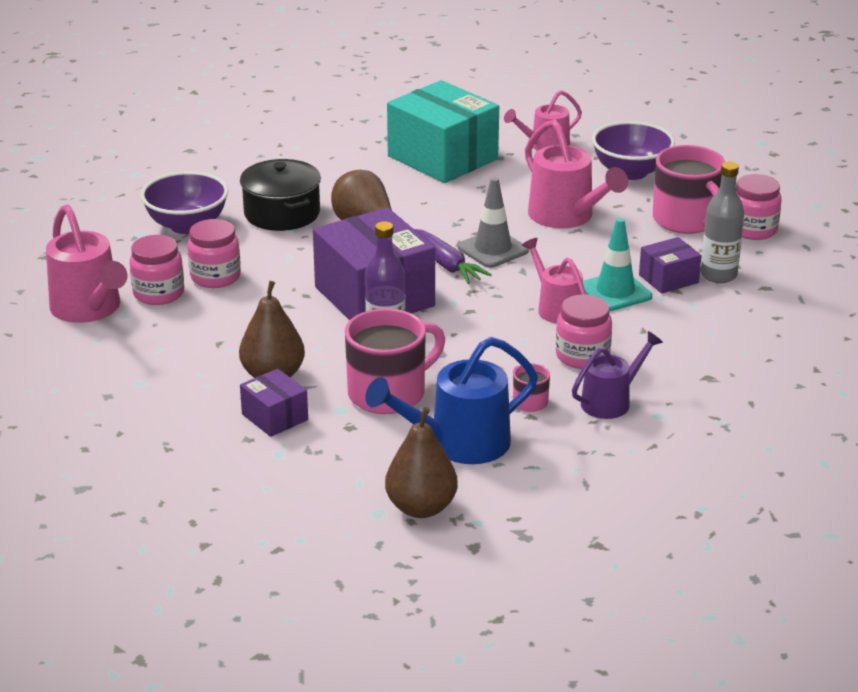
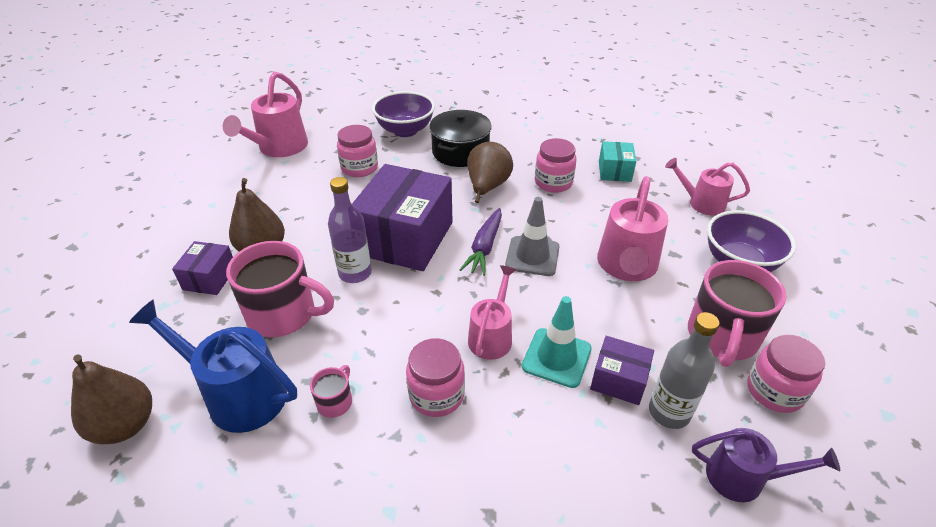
camera: 50 degrees right, 10 degrees up
pink jar [129,235,184,305] -> pink jar moved to [535,138,577,193]
turquoise box [387,80,499,183] -> turquoise box [599,141,637,182], size x0.48
purple watering can [572,331,663,419] -> purple watering can moved to [692,428,840,502]

